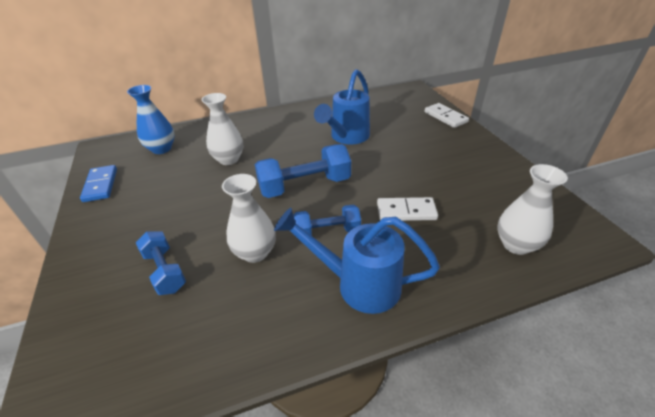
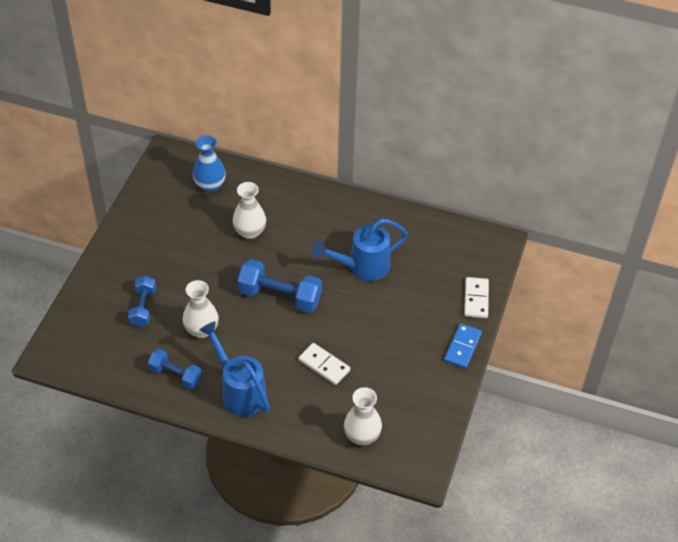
camera: 35 degrees right, 10 degrees up
blue domino [80,165,117,202] -> blue domino moved to [444,323,482,369]
blue dumbbell [294,205,361,236] -> blue dumbbell moved to [148,349,202,389]

